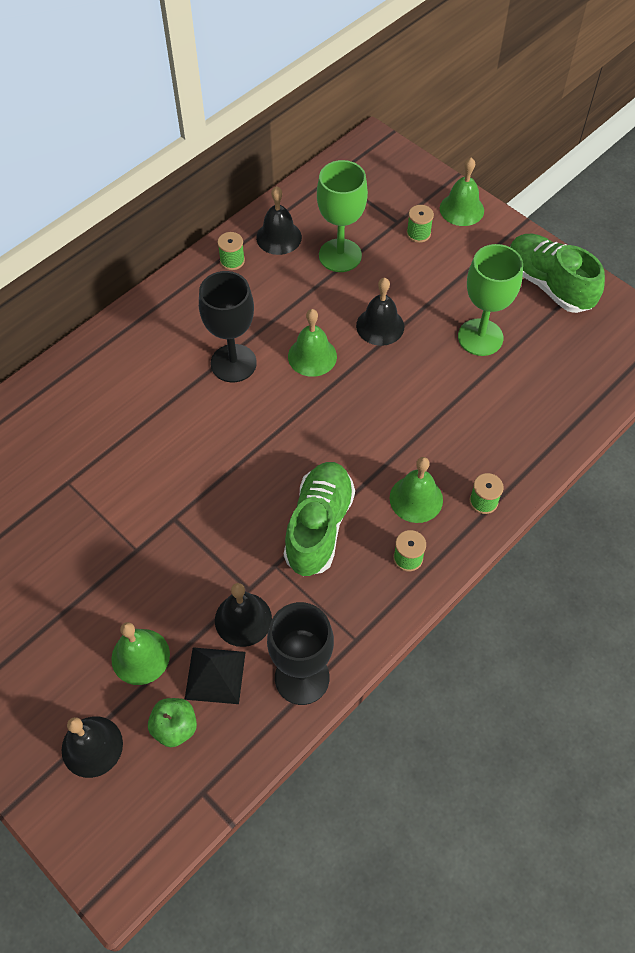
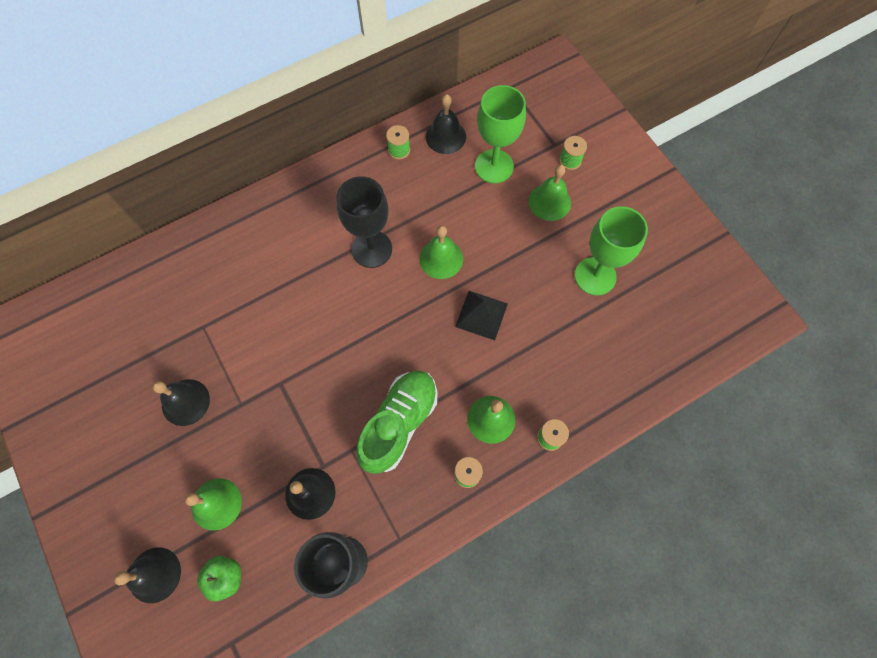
camera: 15 degrees right, 10 degrees up
black pyramid [185,647,246,704] -> black pyramid moved to [455,291,508,340]
black bell [356,278,404,346] -> black bell moved to [152,379,210,426]
green bell [440,158,484,226] -> green bell moved to [529,164,571,221]
green shoe [510,234,605,313] -> none

